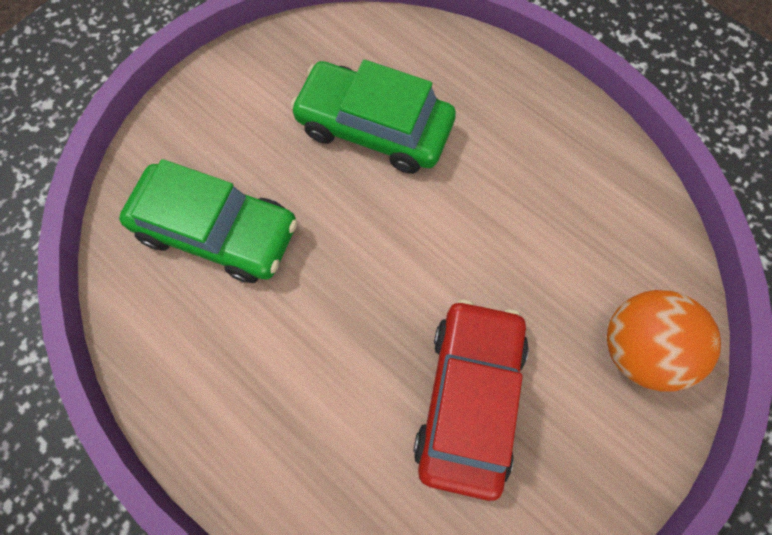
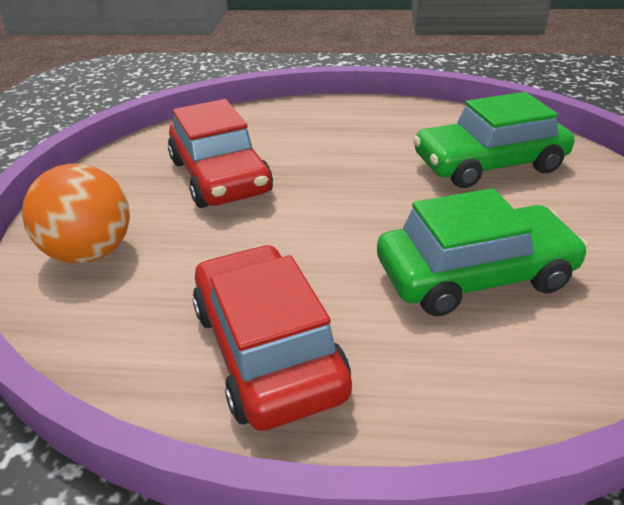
camera: 145 degrees right, 35 degrees down
none -> red car [193,245,352,431]

